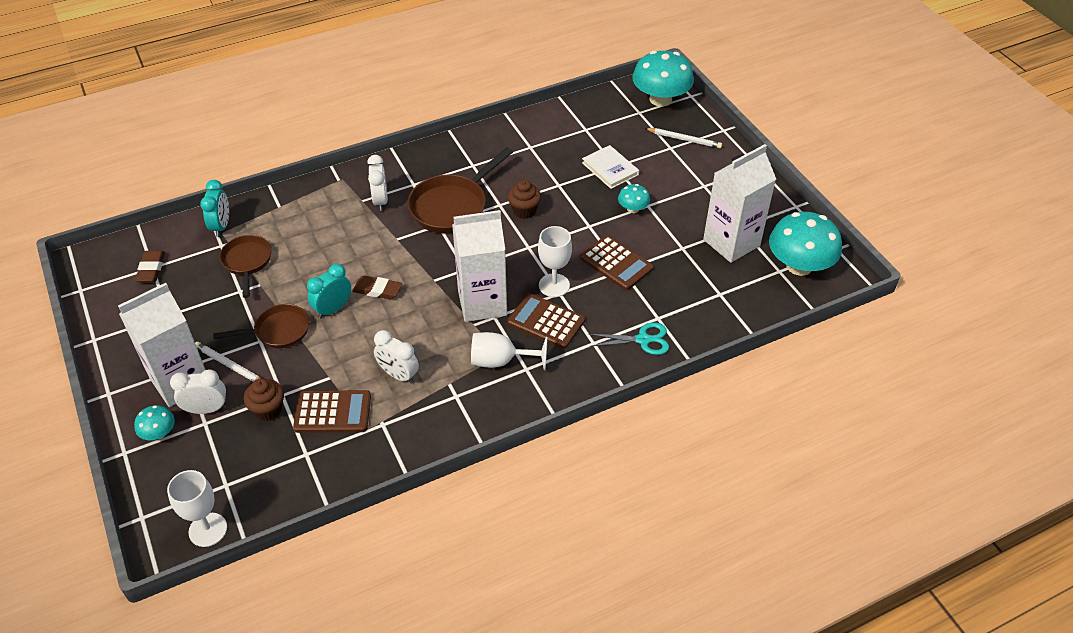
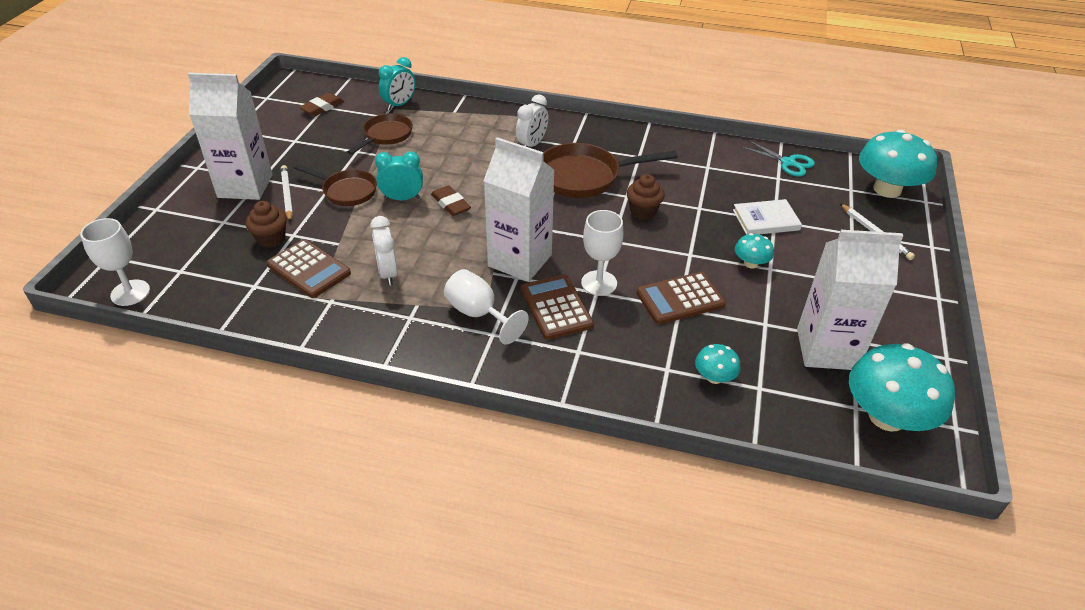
camera: 40 degrees right, 5 degrees down
turquoise mushroom [134,405,175,440] -> turquoise mushroom moved to [695,344,740,384]
white clock [170,370,226,414] -> none
brown calculator [580,235,654,290] -> brown calculator turned 75 degrees clockwise [636,272,726,324]
white book [582,145,639,189] -> white book turned 75 degrees clockwise [733,199,802,235]
turquoise scissors [589,323,669,355] -> turquoise scissors moved to [741,140,815,176]

